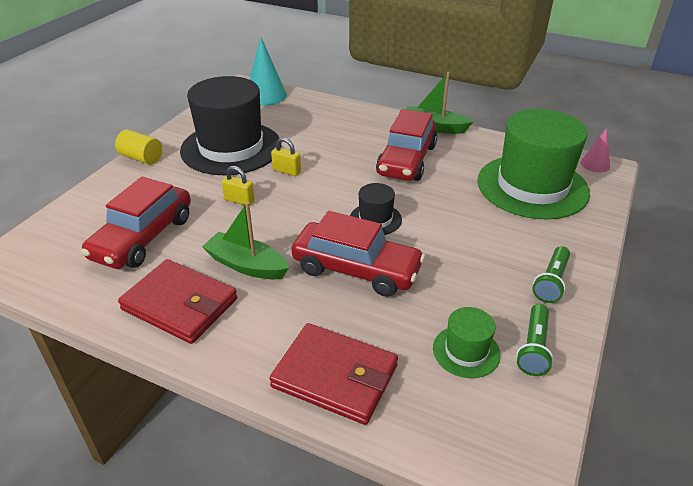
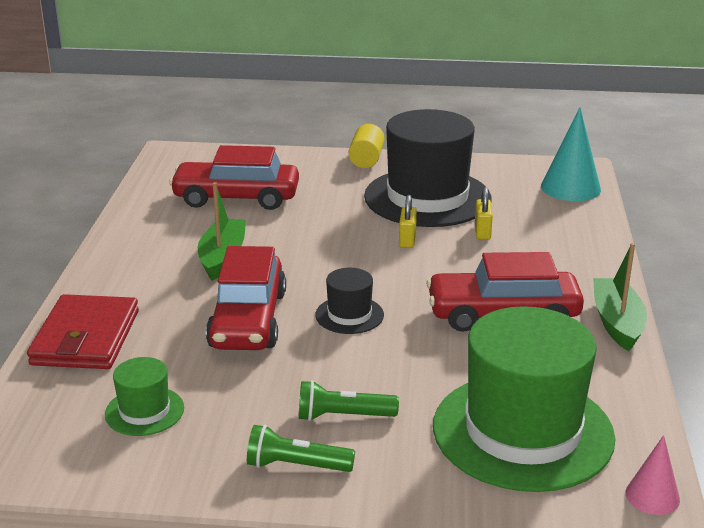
camera: 70 degrees right, 10 degrees down
red wallet [118,259,237,344] -> none
yellow padlock [222,166,255,206] -> yellow padlock moved to [475,187,493,240]
green flashlight [516,304,554,376] -> green flashlight moved to [299,380,399,421]

